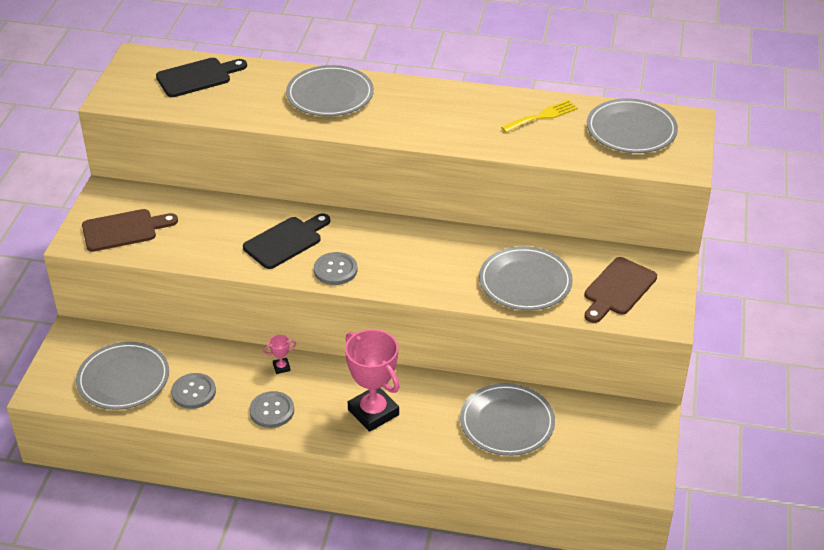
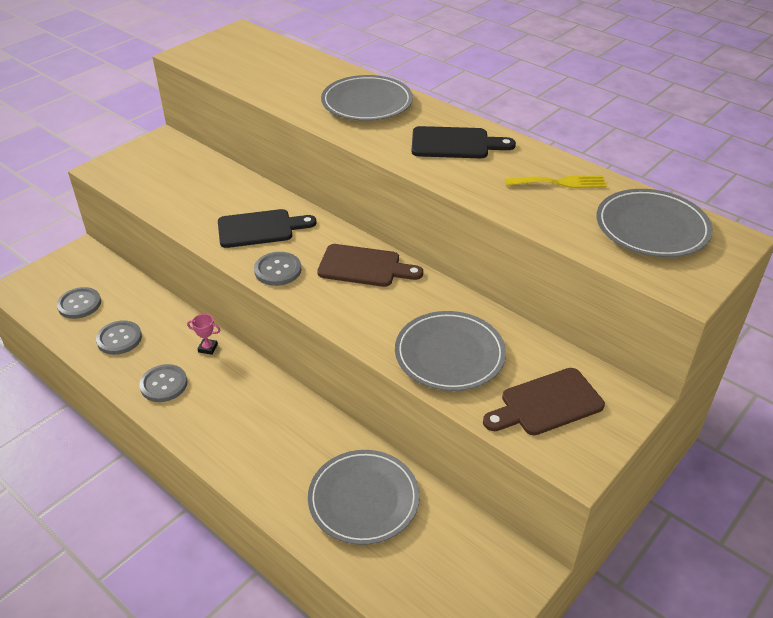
camera: 30 degrees right, 0 degrees up
grey plate [76,342,169,410] -> grey button [57,287,101,319]
brown cutting board [82,209,178,252] -> brown cutting board moved to [317,244,423,287]
black cutting board [156,58,247,97] -> black cutting board moved to [412,126,516,158]
pink trophy [345,329,400,432] -> none

